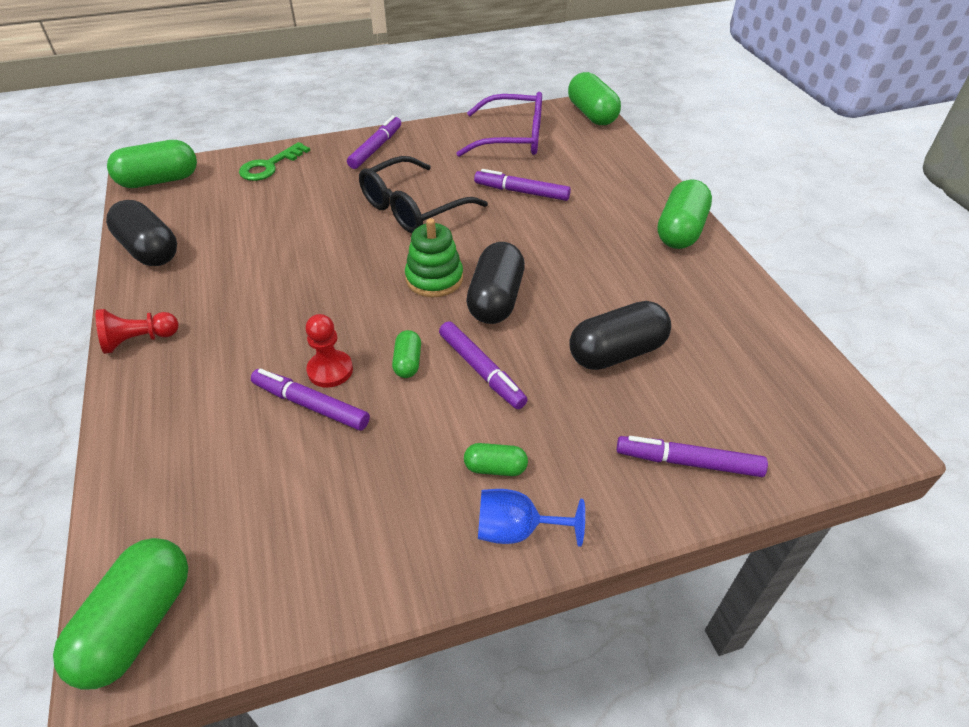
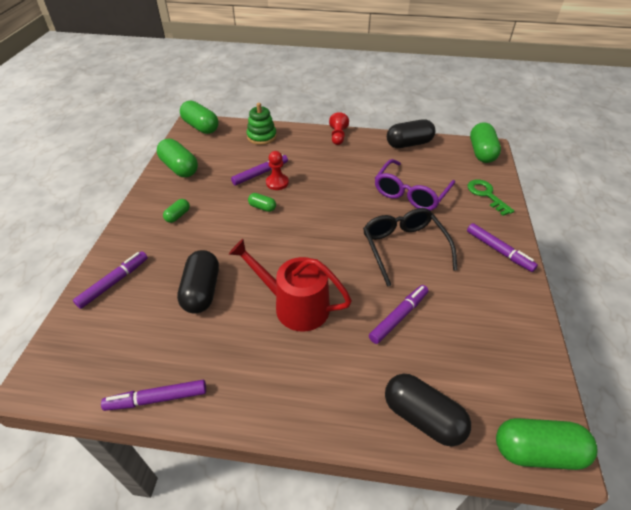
camera: 115 degrees right, 0 degrees up
green stacking toy [405,218,463,297] -> green stacking toy moved to [247,103,277,145]
purple marker [439,321,528,409] -> purple marker moved to [101,380,206,411]
purple glasses [456,92,542,157] -> purple glasses moved to [375,159,455,211]
black capsule [466,242,525,324] -> black capsule moved to [385,373,471,447]
blue goblet [478,489,585,547] -> none
green capsule [657,179,712,249] -> green capsule moved to [157,139,198,177]
none -> red watering can [229,239,352,332]

